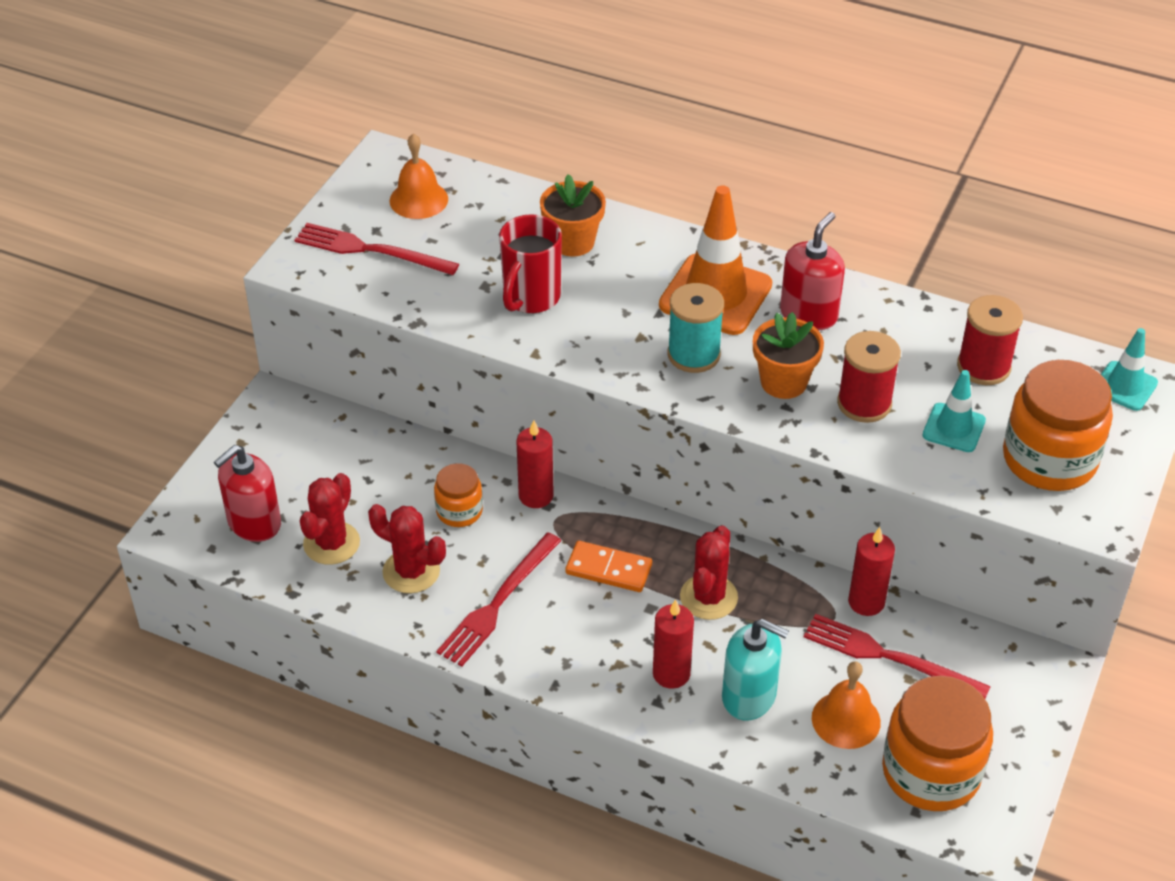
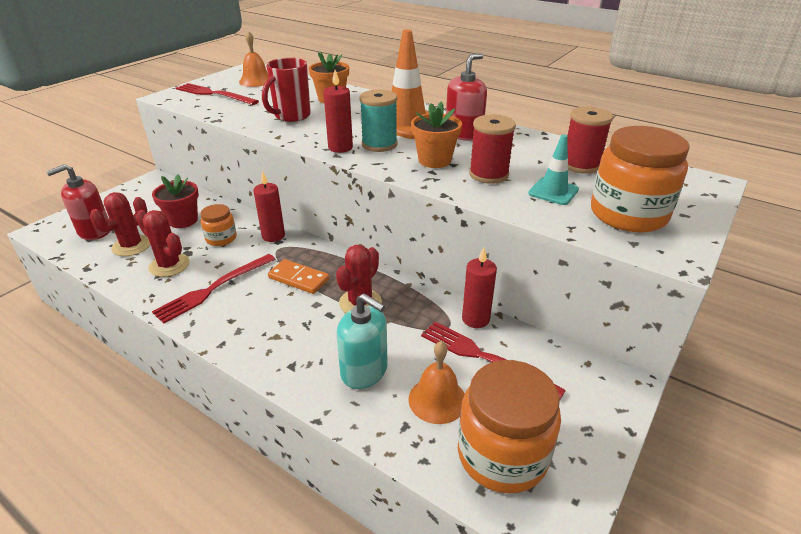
camera: 10 degrees right, 10 degrees down
red candle [653,599,694,689] -> red candle moved to [323,70,353,153]
turquoise traffic cone [1101,328,1158,411] -> none
none -> red flower pot [152,175,199,228]

